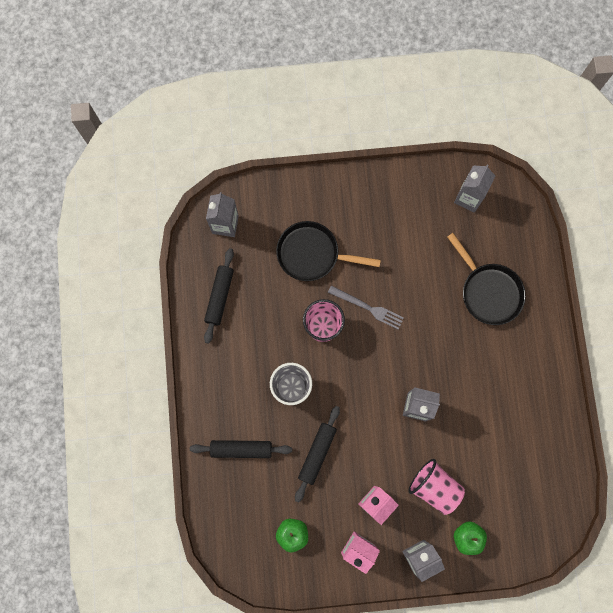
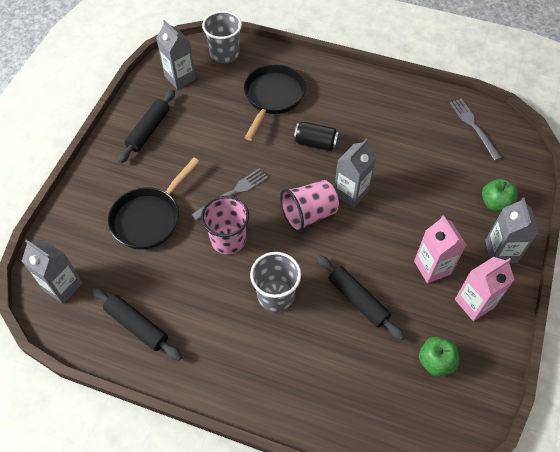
camera: 65 degrees left, 20 degrees down
black rolling pin [190,440,292,458] -> black rolling pin moved to [118,89,175,163]
pink cup [408,459,465,515] -> pink cup moved to [280,180,339,232]
black pan [447,233,526,325] -> black pan turned 60 degrees counterclockwise [244,64,306,141]
none -> grey cup [202,11,242,63]
none -> black can [294,122,339,151]
none -> grey fork [450,99,502,161]

